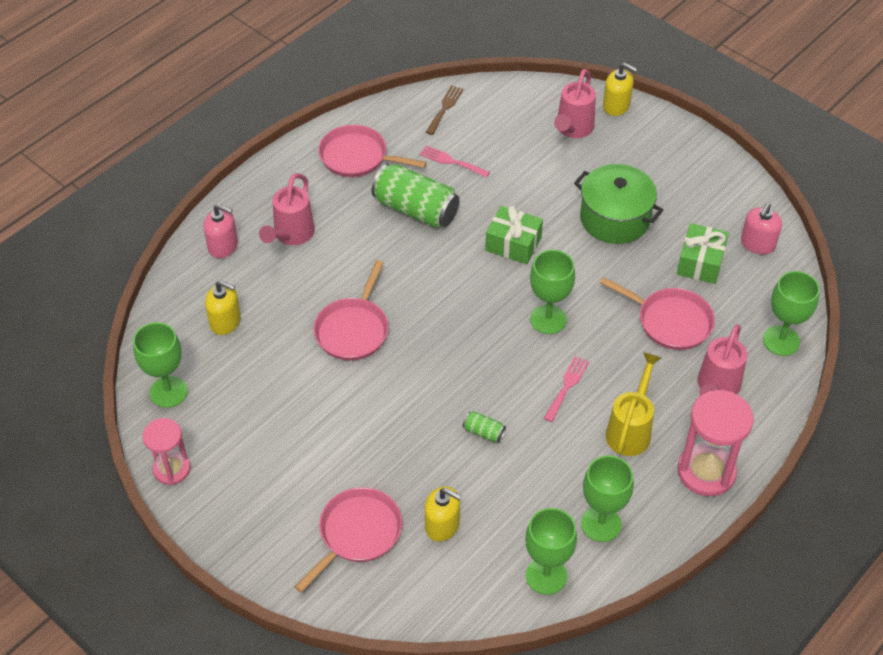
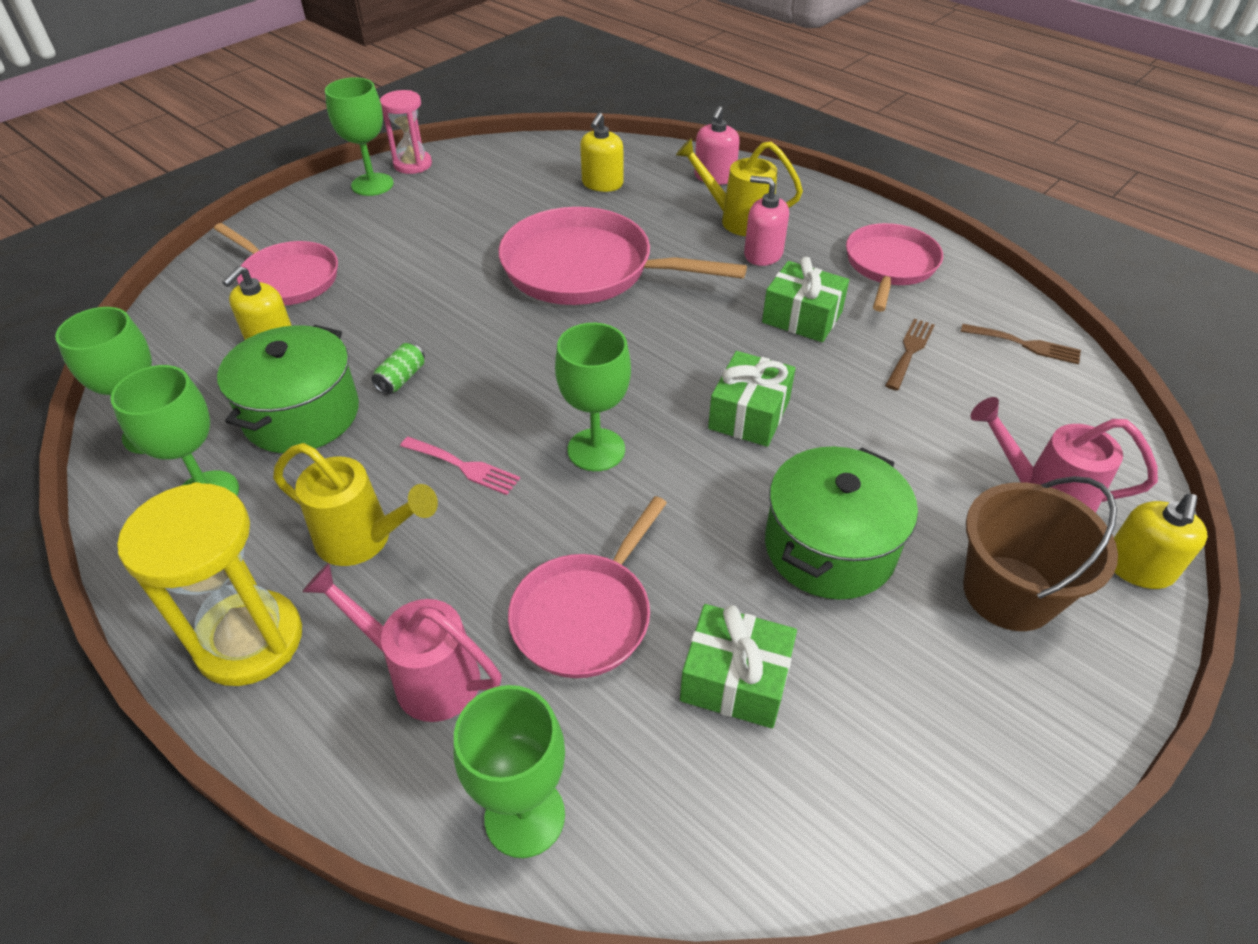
camera: 90 degrees right, 5 degrees down
green goblet [133,322,188,408] -> green goblet moved to [325,77,394,196]
pink watering can [259,173,315,245] -> yellow watering can [676,138,803,236]
pink pan [313,260,389,361] -> pink pan [499,207,747,305], size x1.57
green can [371,164,460,228] -> green gift [762,257,849,342]
pink fork [419,146,490,178] -> brown fork [885,319,935,390]
pink hourglass [677,390,754,496] -> yellow hourglass [117,482,302,686]
pink soap dispenser [741,203,782,254] -> pink soap dispenser moved to [744,176,789,266]
none -> green pot [217,325,359,453]
none -> brown bucket [963,476,1118,631]

